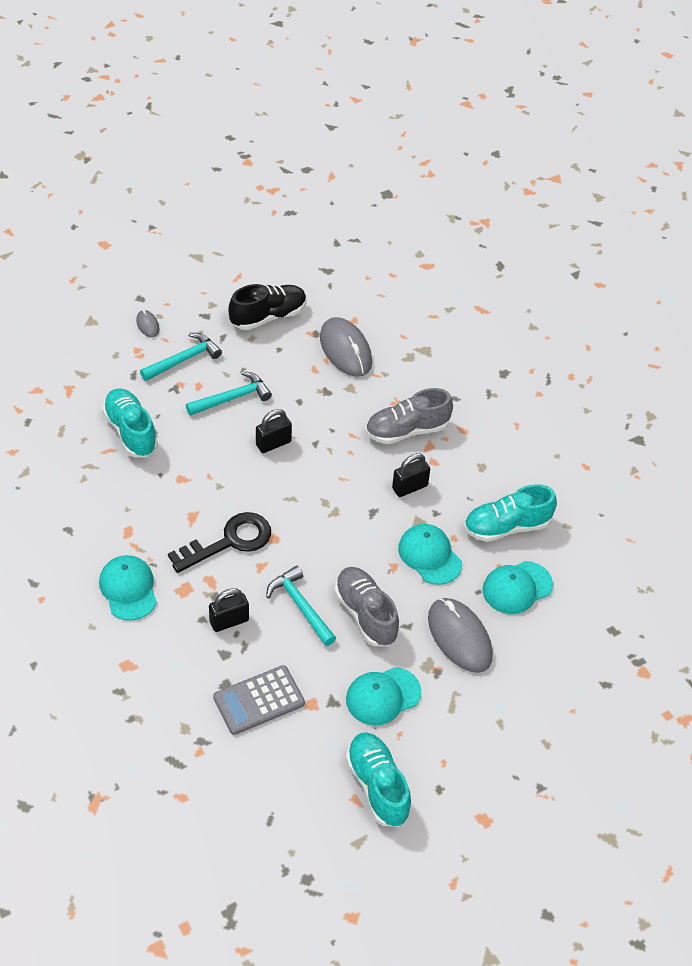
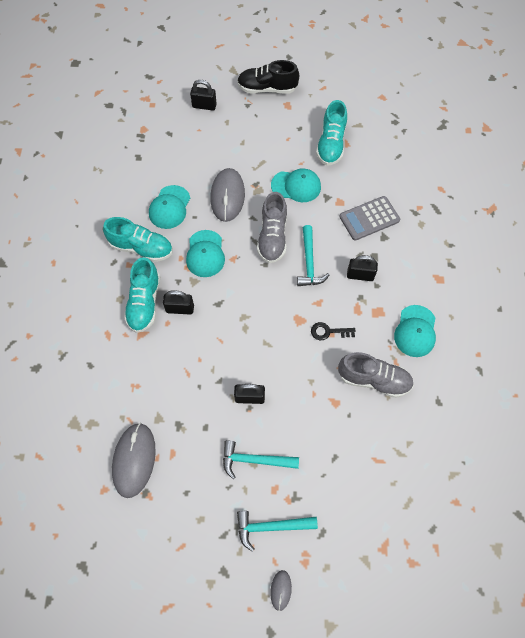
camera: 145 degrees left, 15 degrees up
turquoise shoe [102,388,158,457] -> turquoise shoe moved to [124,257,160,333]
black key [168,512,271,573] -> black key [311,322,355,340], size x0.53
grey calculator [213,665,305,735] -> grey calculator turned 150 degrees clockwise [339,196,400,241]
black shoe [228,284,307,330] -> black shoe moved to [237,60,299,94]
grey shoe [366,388,453,444] -> grey shoe moved to [338,352,414,398]
turquoise cap [483,561,553,614] -> turquoise cap turned 105 degrees clockwise [149,185,190,229]
none -> black padlock [190,80,217,111]

